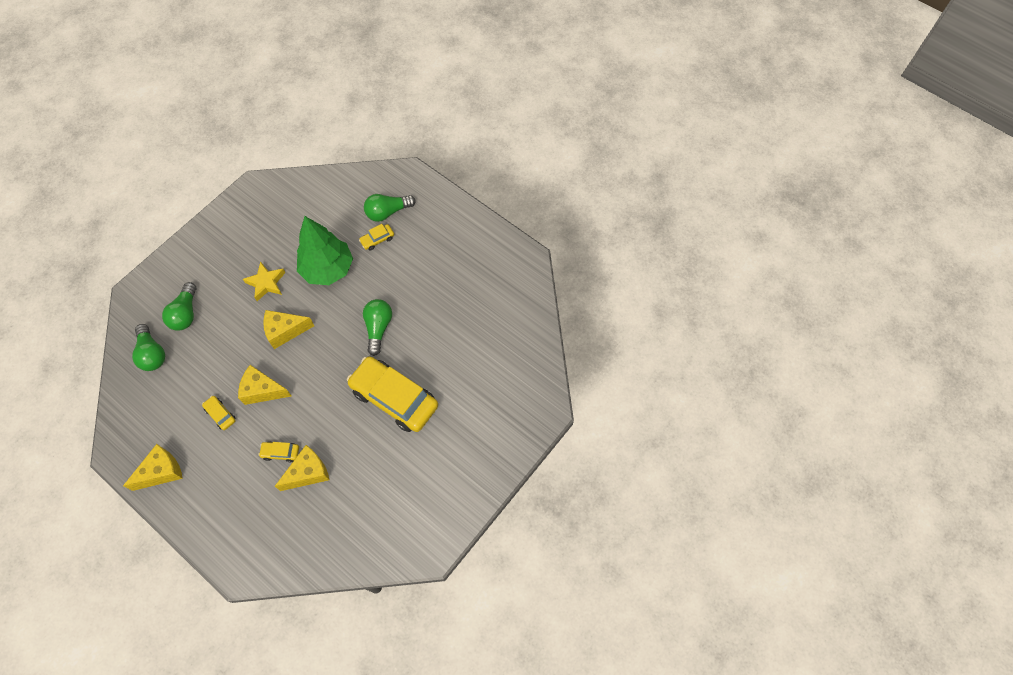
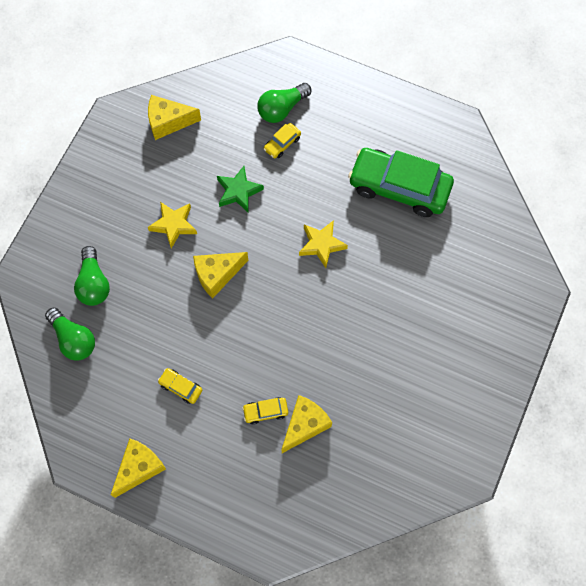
camera: 15 degrees left, 5 degrees up
yellow cheese [238,365,291,405] -> yellow cheese moved to [148,95,201,140]
green tree [297,216,353,285] -> green star [217,166,264,212]
yellow car [347,356,438,432] -> none
green light bulb [363,299,392,356] -> yellow star [299,220,348,268]
none -> green car [348,148,454,217]

